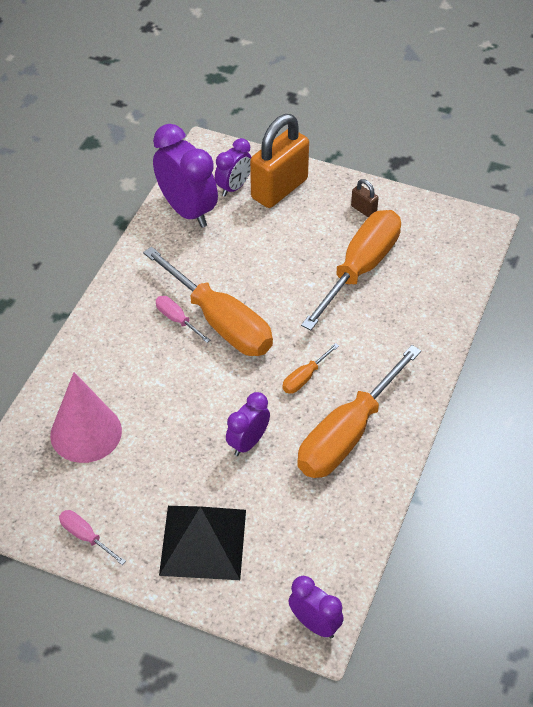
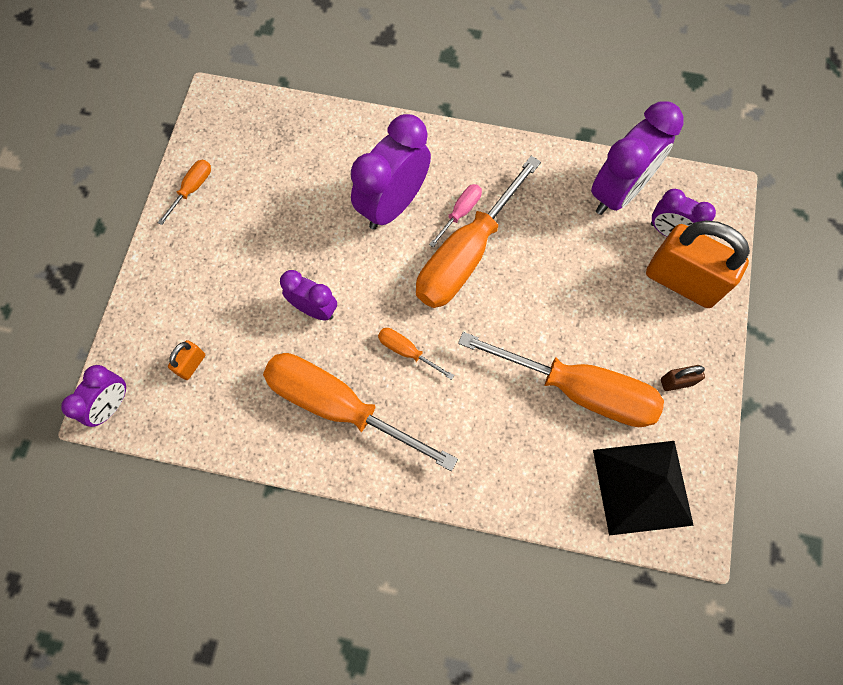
camera: 80 degrees right, 20 degrees up
pink cone [50,372,122,463] -> none
pink screwdriver [59,510,126,565] -> orange screwdriver [157,160,211,225]
black pyramid [159,506,246,580] -> black pyramid moved to [593,441,694,536]
brown padlock [351,179,379,217] -> brown padlock turned 45 degrees clockwise [661,365,705,391]
none -> orange padlock [168,340,205,380]
none -> purple clock [351,114,431,230]

